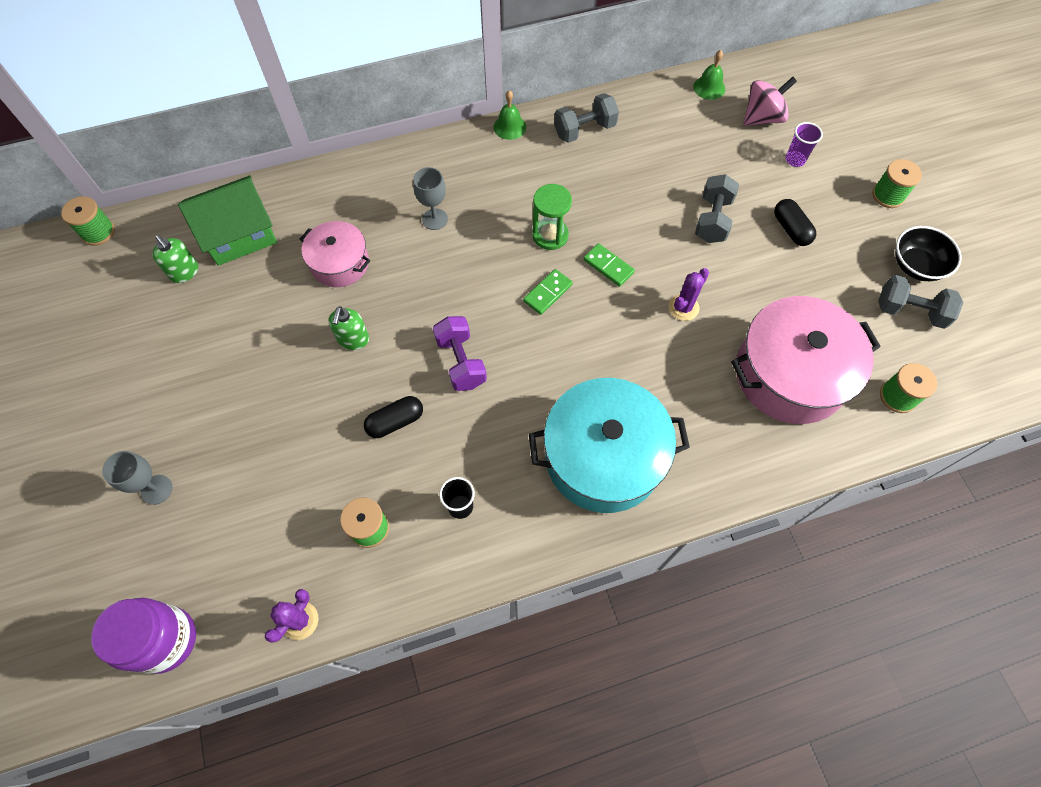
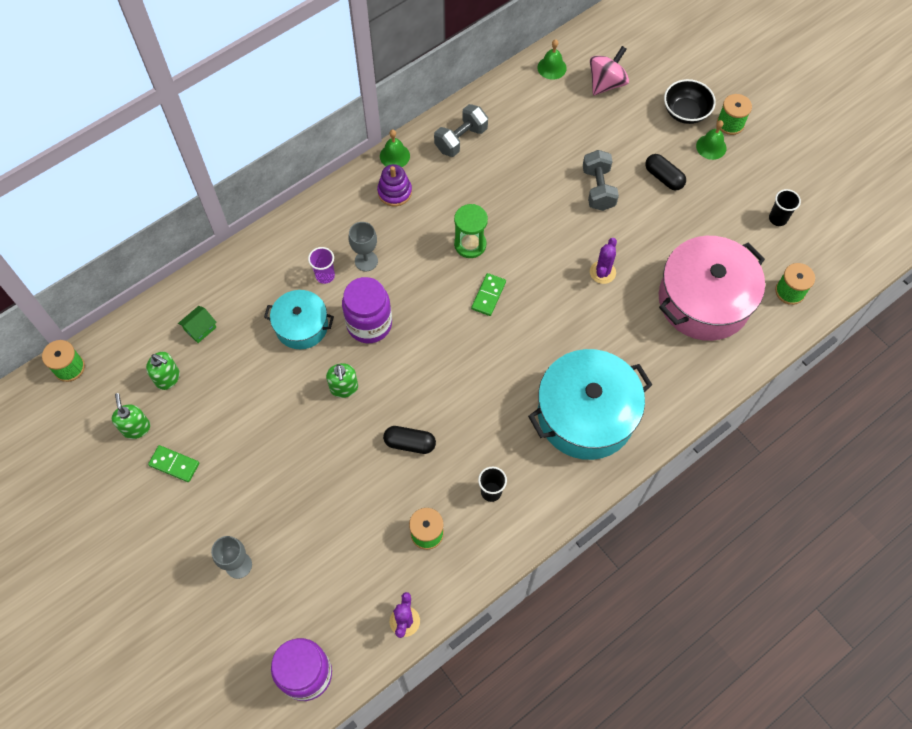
camera: 20 degrees left, 0 degrees up
green house [178,176,277,266] -> green house [178,306,217,343], size x0.43
pink pot [300,221,370,287] -> turquoise pot [264,290,334,349]
black capsule [364,396,423,438] -> black capsule turned 60 degrees clockwise [383,426,436,454]
purple dumbbell [433,316,487,391] -> none
green domino [583,243,635,287] -> green domino moved to [148,445,199,482]
purple cup [785,122,823,167] -> purple cup moved to [308,247,335,284]
grey dumbbell [878,275,964,329] -> black cup [769,189,801,226]
black bowl [895,226,961,281] -> black bowl moved to [664,79,716,124]
none -> green soap dispenser [112,393,150,439]
none -> purple jar [342,277,392,343]
none -> purple stacking toy [377,164,412,206]
none -> green bell [696,120,726,160]

